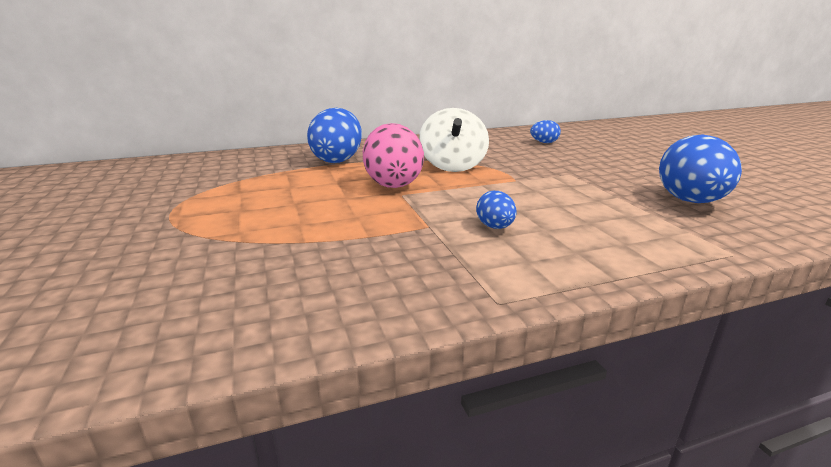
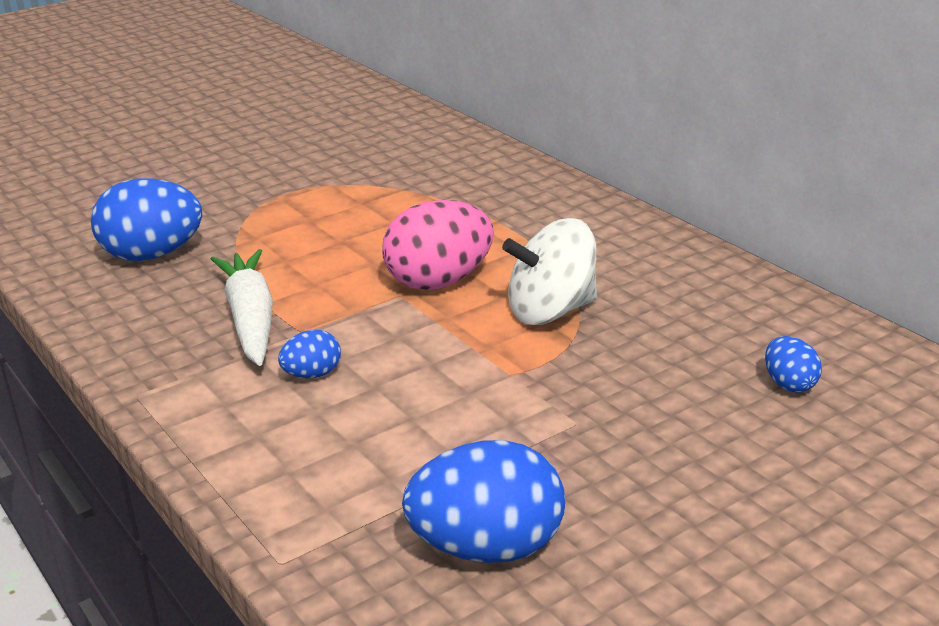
camera: 75 degrees right, 5 degrees up
blue egg [307,108,362,163] -> blue egg moved to [91,179,202,261]
none -> white carrot [211,249,273,366]

